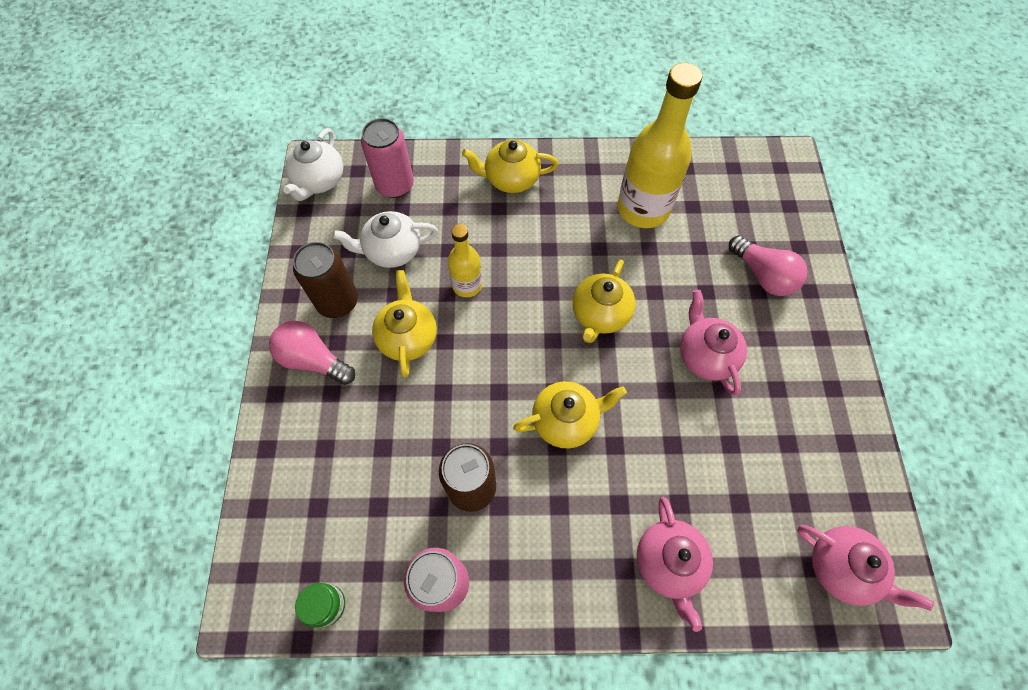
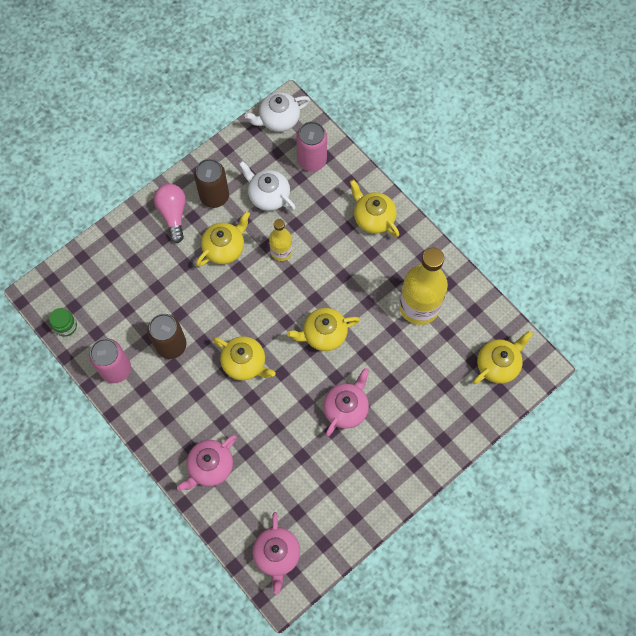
camera: 50 degrees right, 5 degrees up
pink light bulb [729,235,807,296] -> none
none -> yellow teapot [473,331,533,384]

